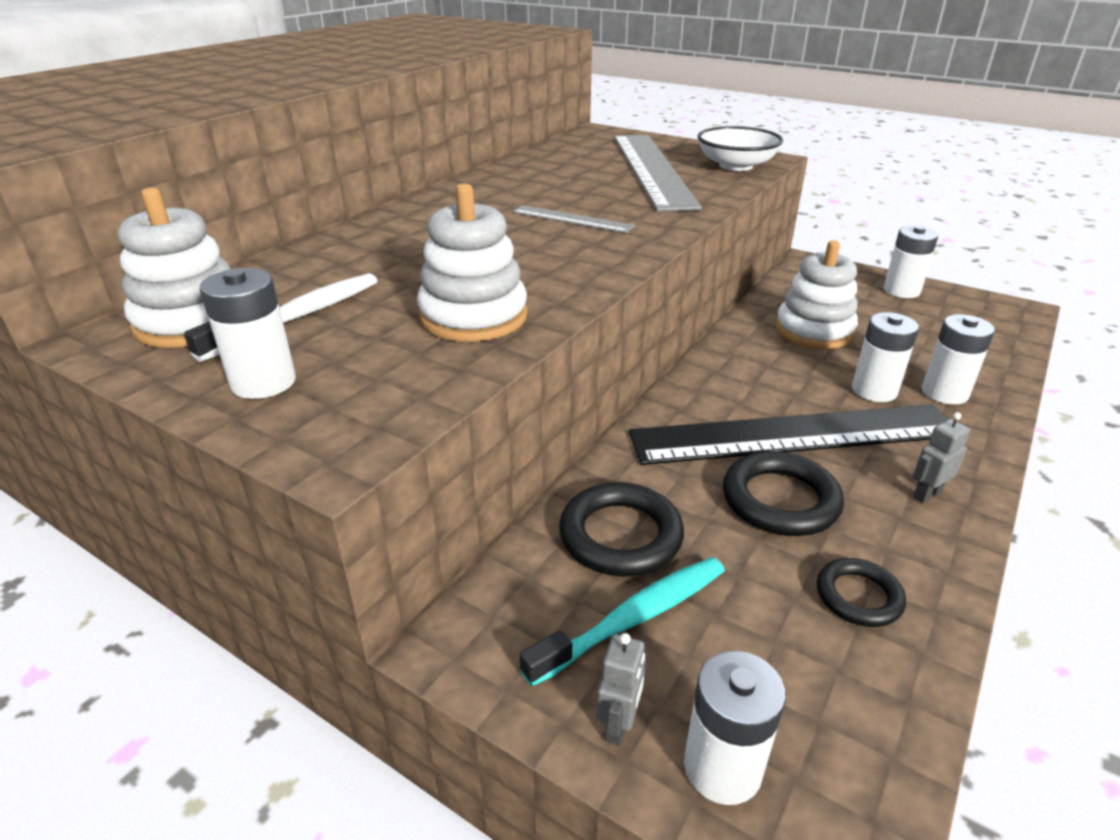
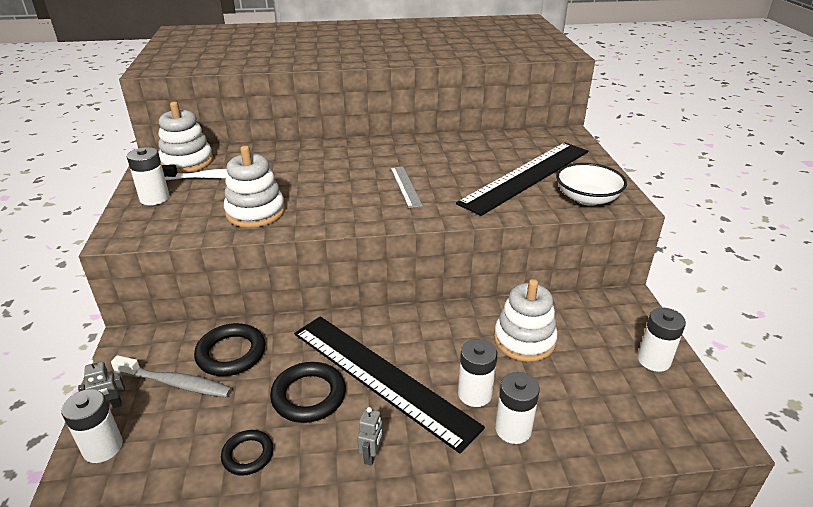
camera: 50 degrees right, 0 degrees up
turquoise toothbrush [520,557,725,686] -> grey toothbrush [111,355,232,397]
grey ruler [614,135,702,212] -> black ruler [456,142,588,216]
grey robot [913,412,970,503] -> grey robot turned 90 degrees clockwise [357,407,383,466]

